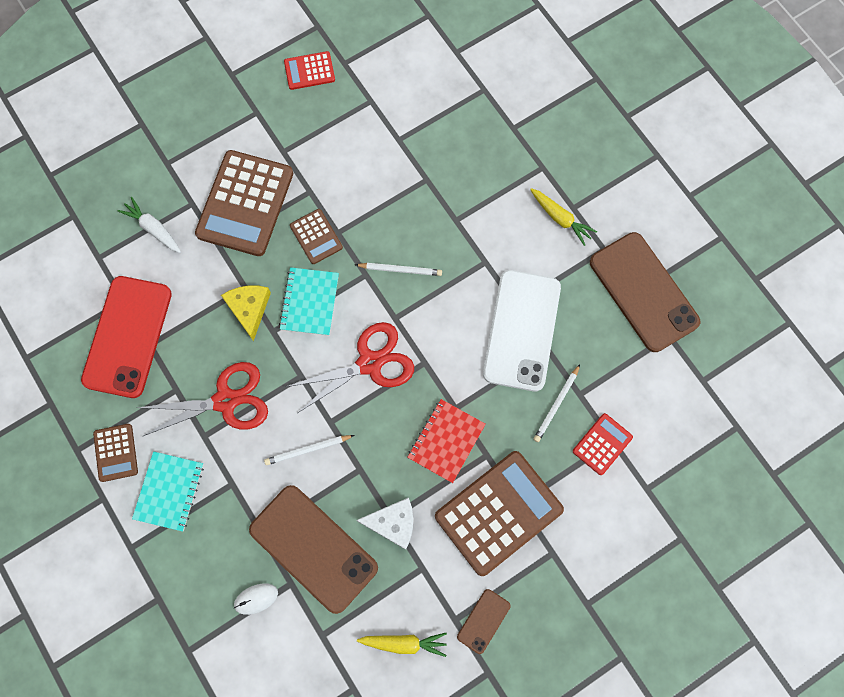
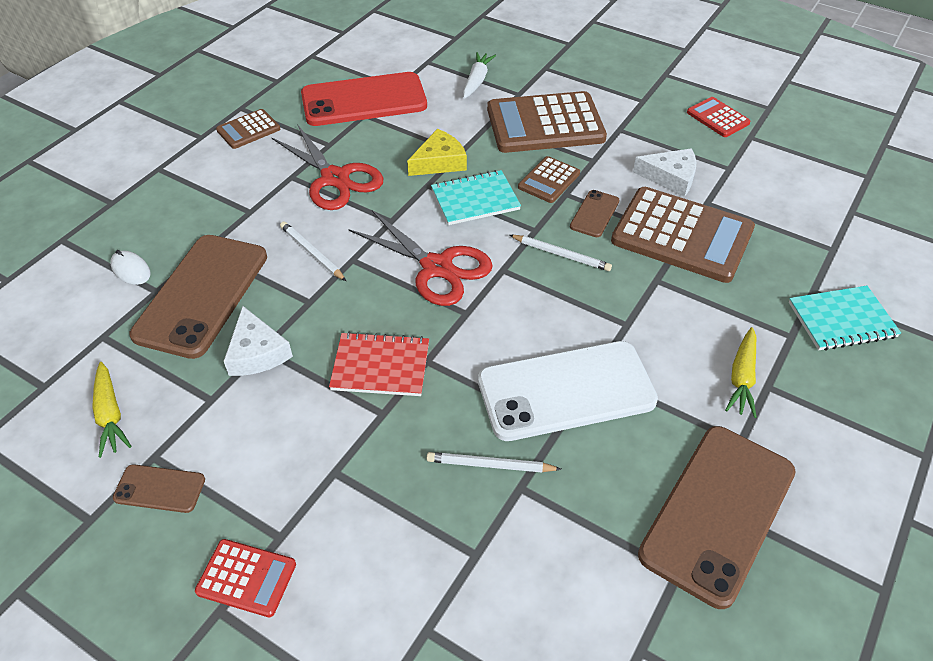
camera: 65 degrees right, 25 degrees down
turquoise notebook [132,451,204,532] -> turquoise notebook moved to [789,286,901,351]
white pencil [355,263,442,276] -> white pencil turned 45 degrees counterclockwise [510,235,612,271]
brown calculator [435,451,564,576] -> brown calculator moved to [611,187,755,283]
red calculator [573,413,633,475] -> red calculator moved to [195,539,296,617]
none -> brown phone [570,190,619,237]
none -> white cheese [633,148,696,197]

